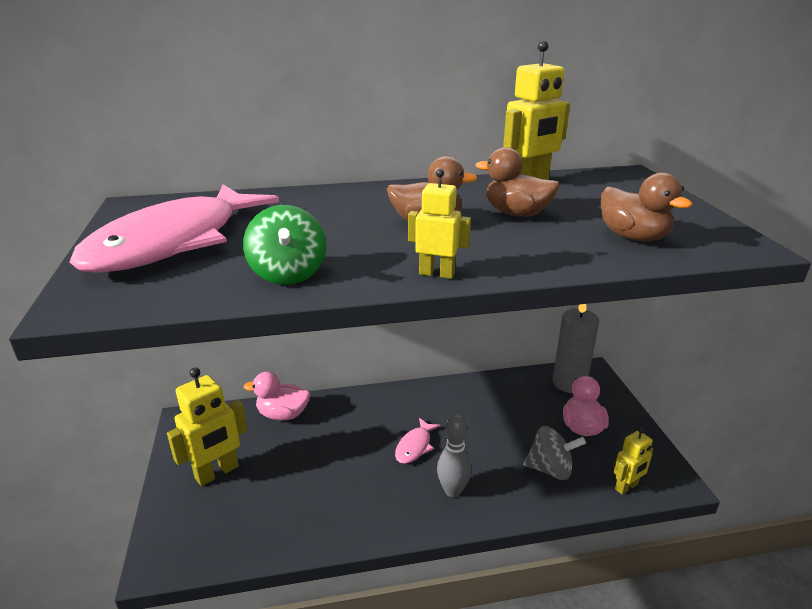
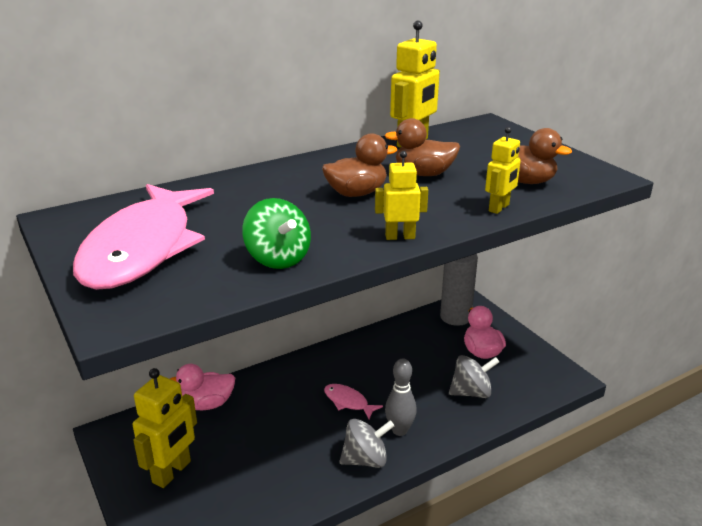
camera: 20 degrees left, 0 degrees up
pink fish [395,418,441,464] -> pink fish turned 120 degrees clockwise [324,384,383,419]
yellow robot [614,427,653,495] -> yellow robot moved to [485,127,521,214]
none -> grey spinning top [339,419,394,468]

